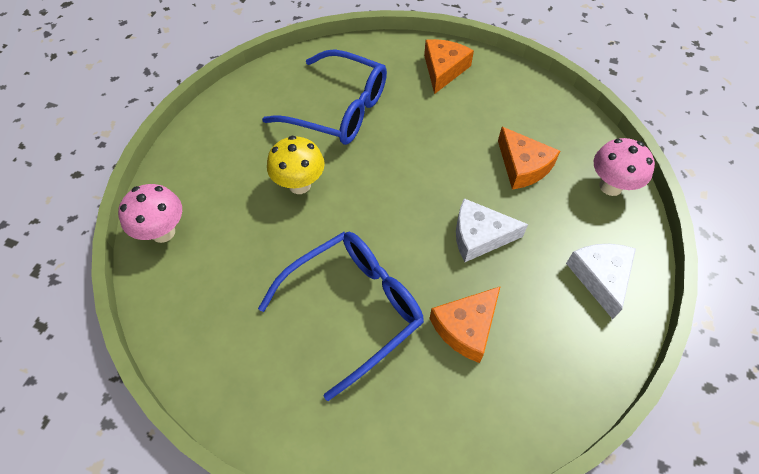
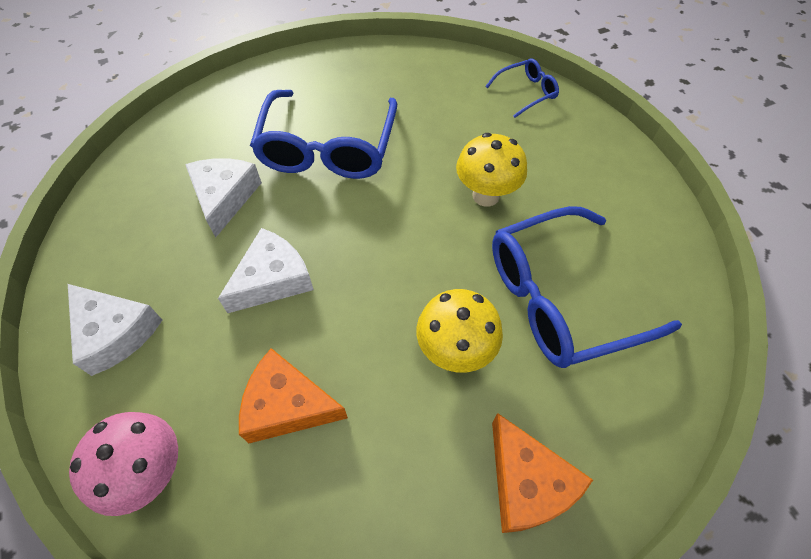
camera: 135 degrees right, 0 degrees up
pink mushroom [118,184,182,243] -> blue glasses [485,58,559,118]
orange cheese [429,286,501,363] -> white cheese [185,158,262,237]
none -> yellow mushroom [417,289,503,373]

